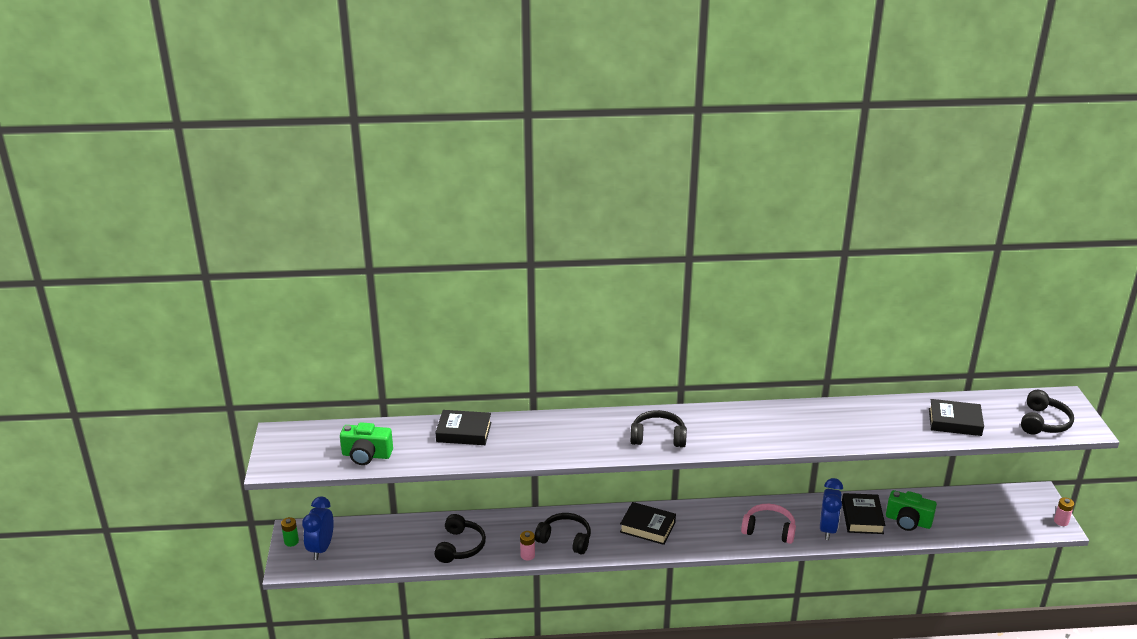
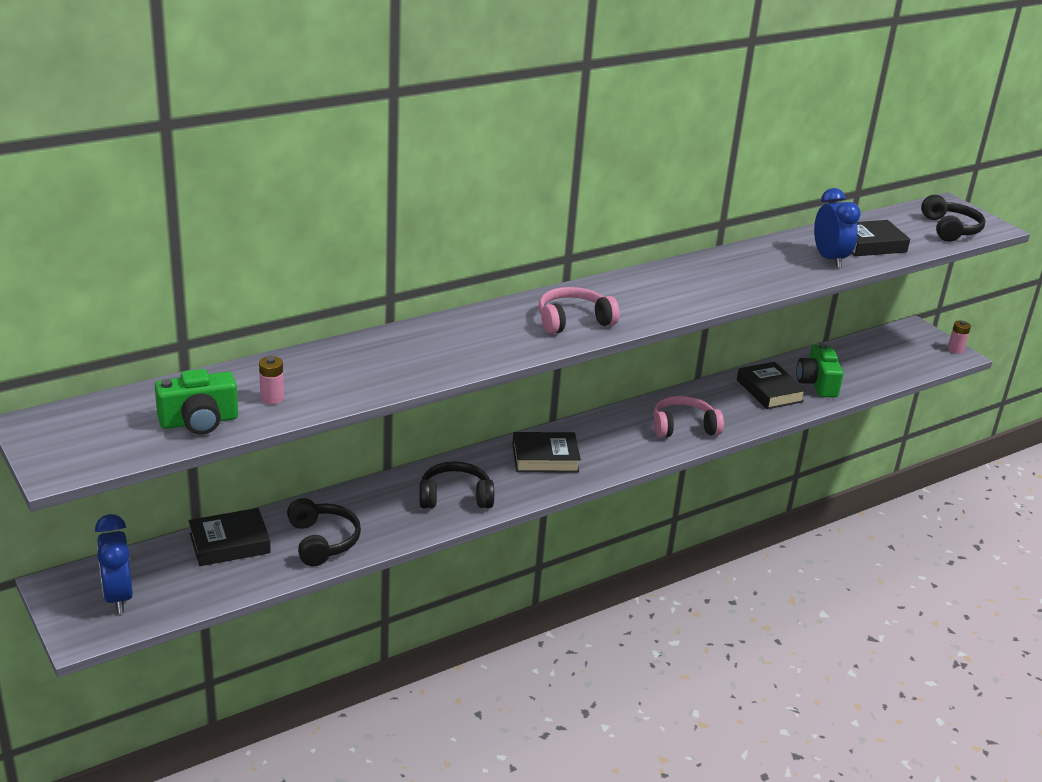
camera: 30 degrees left, 0 degrees up
green battery [281,517,299,547] -> none
black book [435,410,492,445] -> black book moved to [189,508,271,566]
pink battery [520,531,535,560] -> pink battery moved to [259,356,284,405]
black headphones [630,410,687,448] -> pink headphones [539,287,620,334]
blue clock [820,478,843,540] -> blue clock moved to [814,188,861,268]
green camera [886,490,937,531] -> green camera turned 90 degrees clockwise [796,343,844,397]

